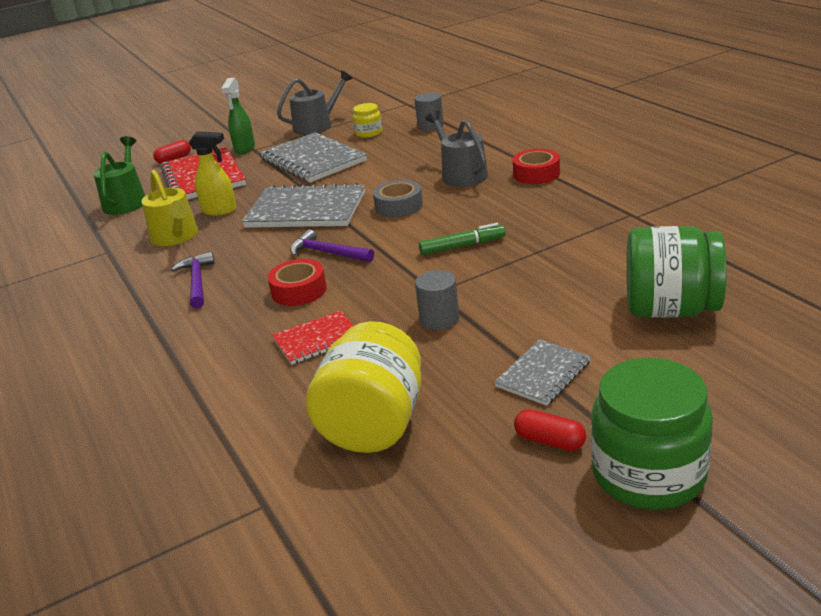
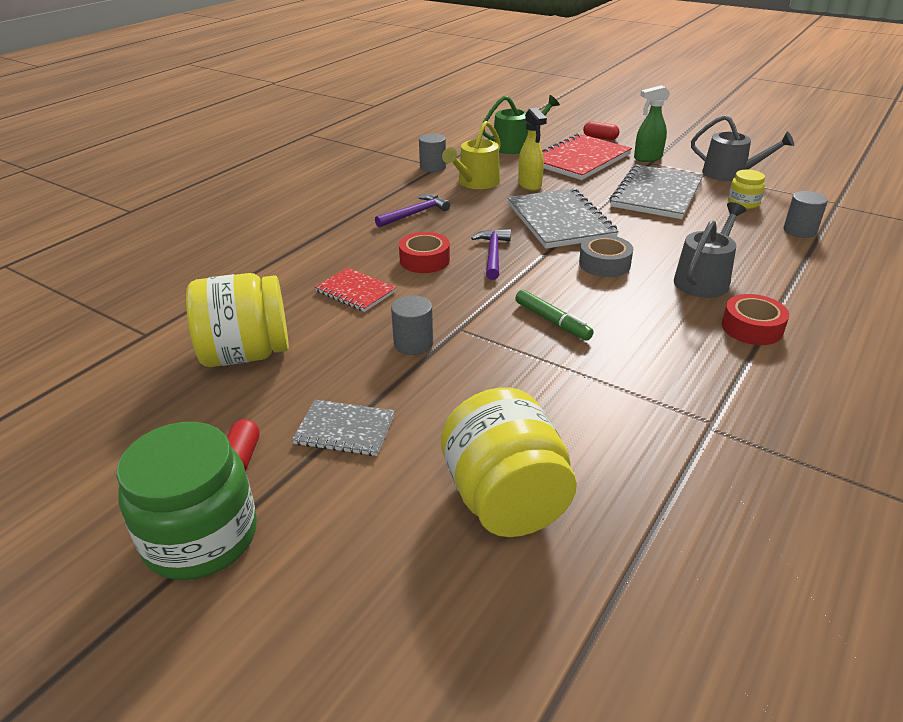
camera: 60 degrees right, 5 degrees up
green jar [626,226,727,318] -> yellow jar [441,387,577,537]
none -> grey cylinder [419,133,446,172]

